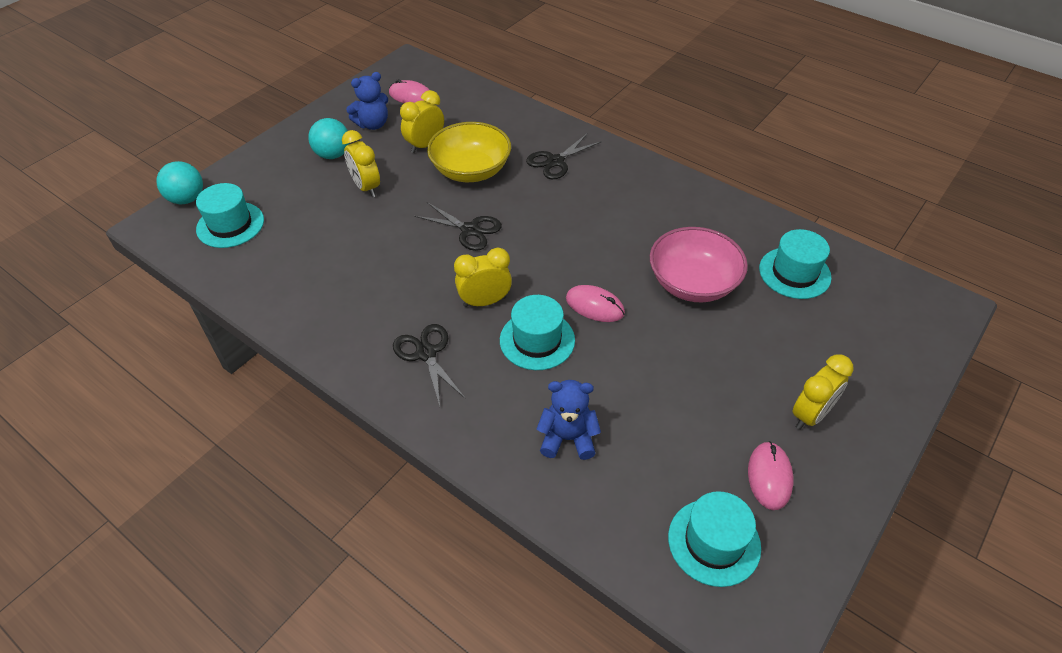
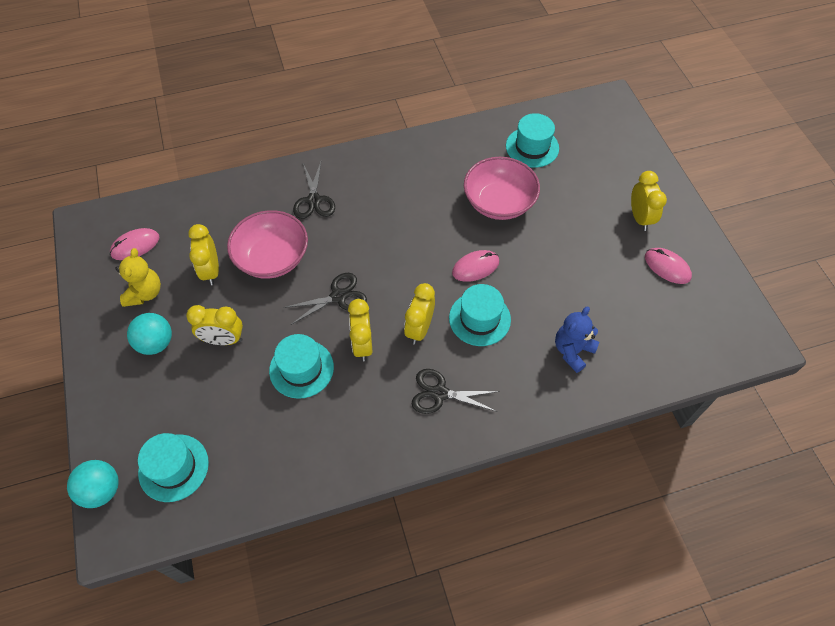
camera: 55 degrees left, 10 degrees up
blue teddy bear [346,72,388,130] -> yellow teddy bear [115,248,161,307]
yellow bowl [427,122,511,182] -> pink bowl [227,210,308,279]
turquoise hat [668,491,761,587] -> turquoise hat moved to [269,334,334,399]
none -> yellow clock [348,299,372,362]

